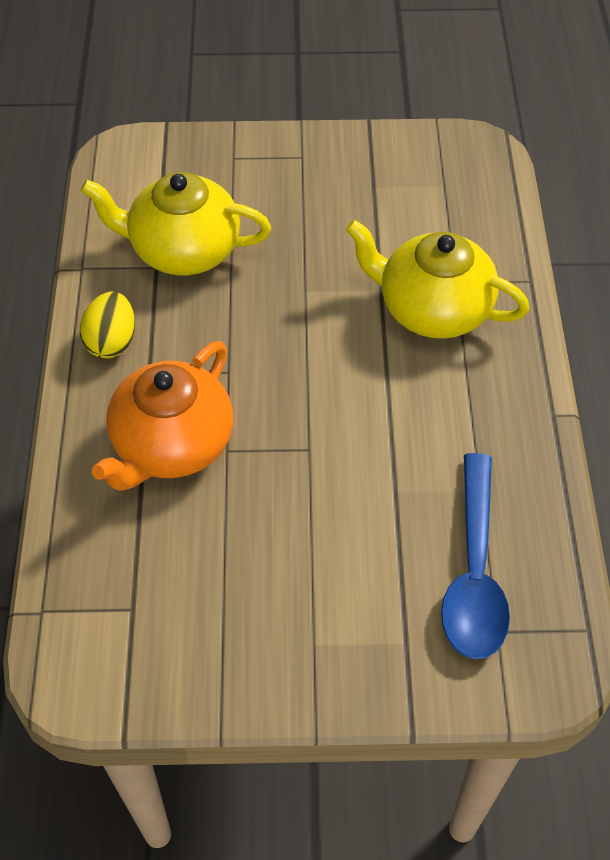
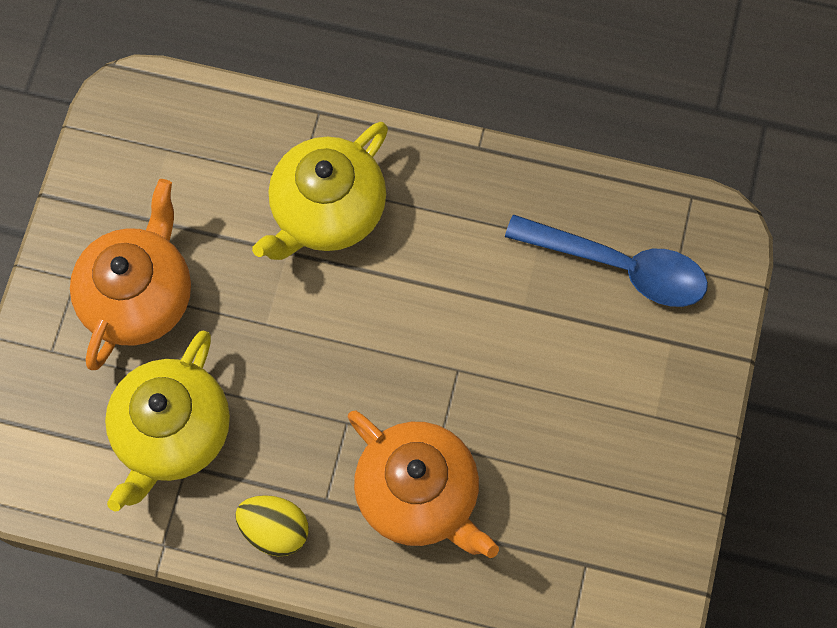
camera: 75 degrees left, 15 degrees up
none -> orange teapot [70,179,191,370]

